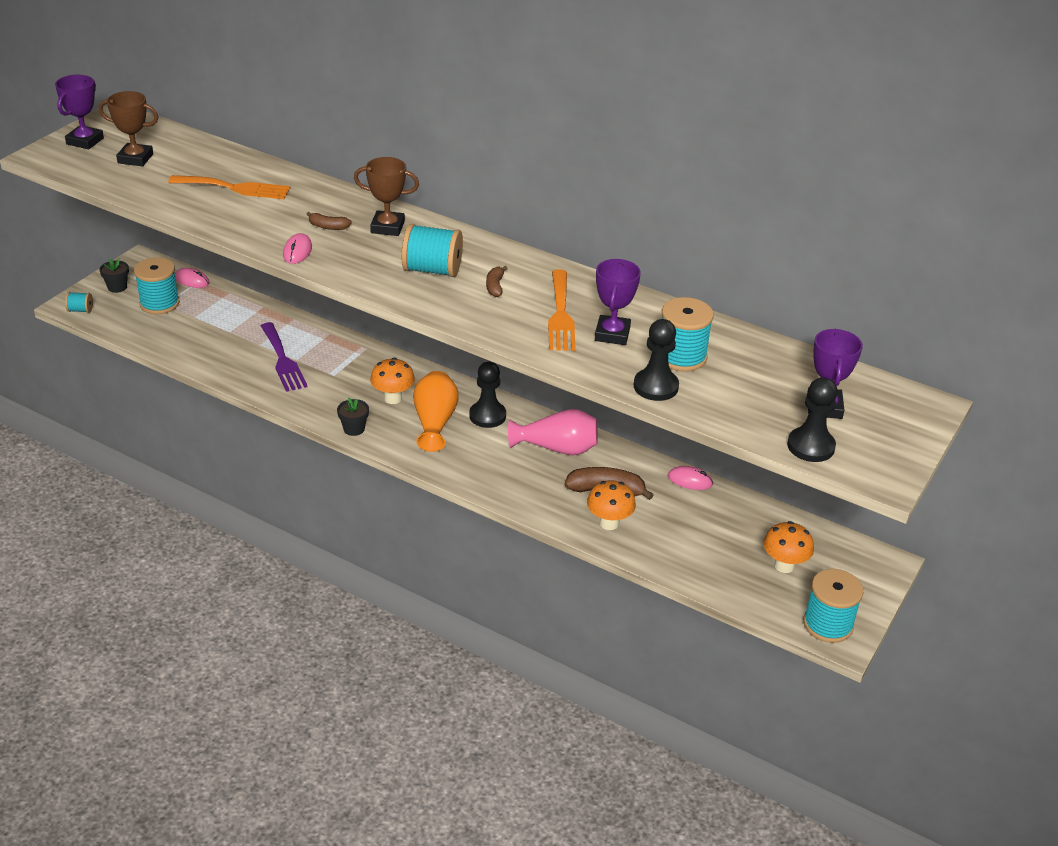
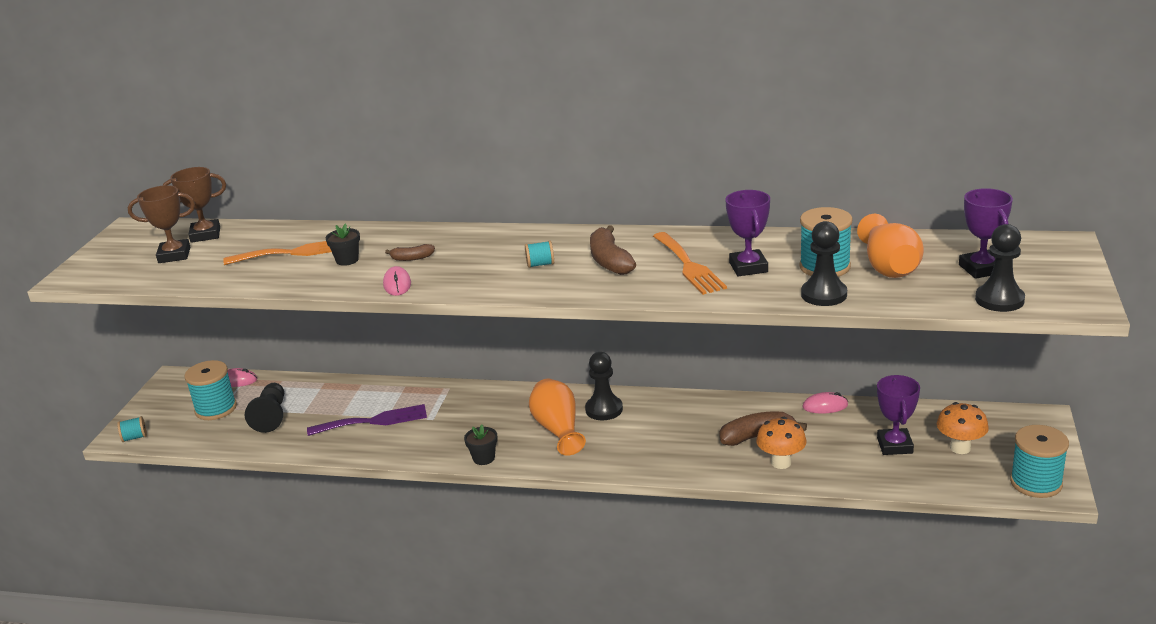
camera: 15 degrees left, 10 degrees down
purple trophy [55,75,104,149] -> purple trophy moved to [877,375,920,455]
black flower pot [99,258,129,293] -> black flower pot moved to [326,224,360,266]
purple fork [261,322,308,392] -> purple fork turned 60 degrees counterclockwise [307,404,427,436]
brown trophy [354,157,419,236] -> brown trophy moved to [162,167,226,243]
orange mushroom [370,358,415,404] -> none
turquoise spool [402,224,463,277] -> turquoise spool [525,241,554,268], size x0.50
brown banana [486,266,508,297] -> brown banana [590,225,636,275], size x1.82
pink vase [508,409,598,455] -> none
none -> black pawn [245,383,284,433]
none -> orange vase [857,214,924,278]

